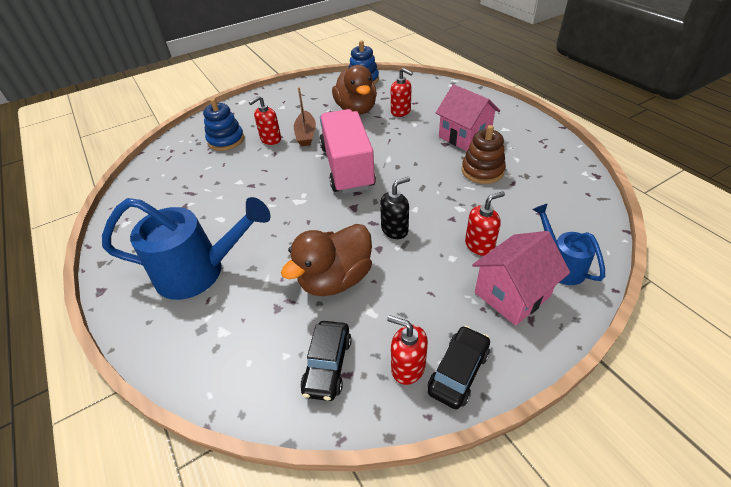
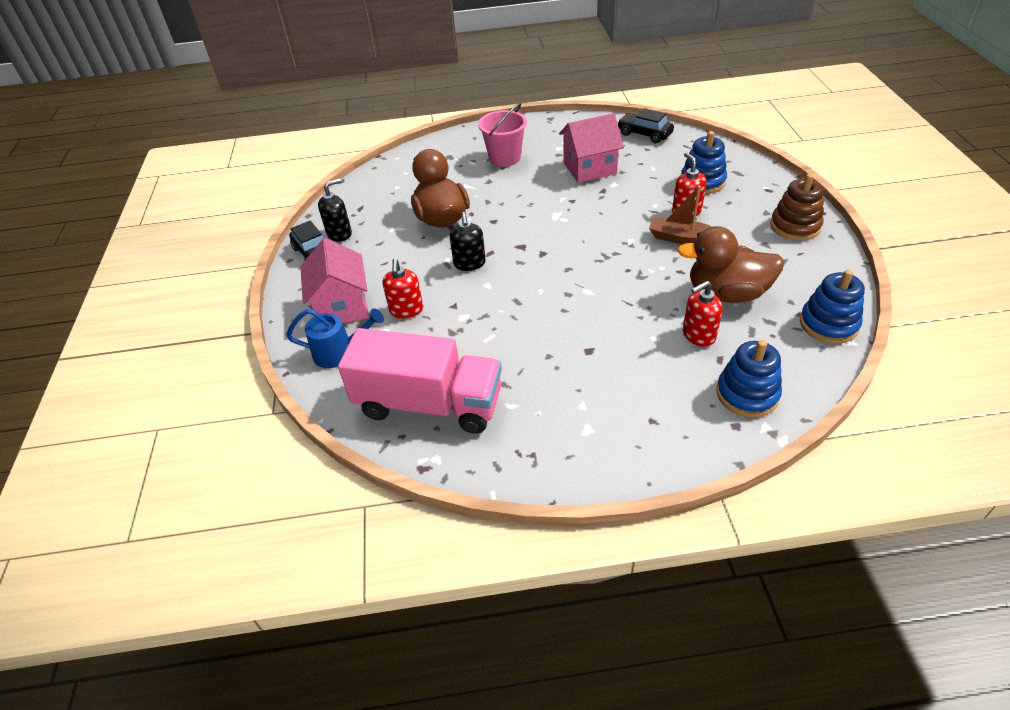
camera: 115 degrees right, 0 degrees up
blue watering can [102,197,271,300] -> pink bucket [478,103,527,167]
black car [300,321,352,401] -> black car moved to [617,108,674,143]
pink truck [319,109,376,194] -> pink truck moved to [338,328,502,434]
red soap dispenser [387,315,428,385] -> black soap dispenser [318,178,352,241]
pink house [436,84,500,151] -> pink house moved to [559,113,624,183]
brown stacking toy [462,125,506,184] -> brown stacking toy moved to [770,174,824,241]
none -> blue stacking toy [716,340,782,417]

